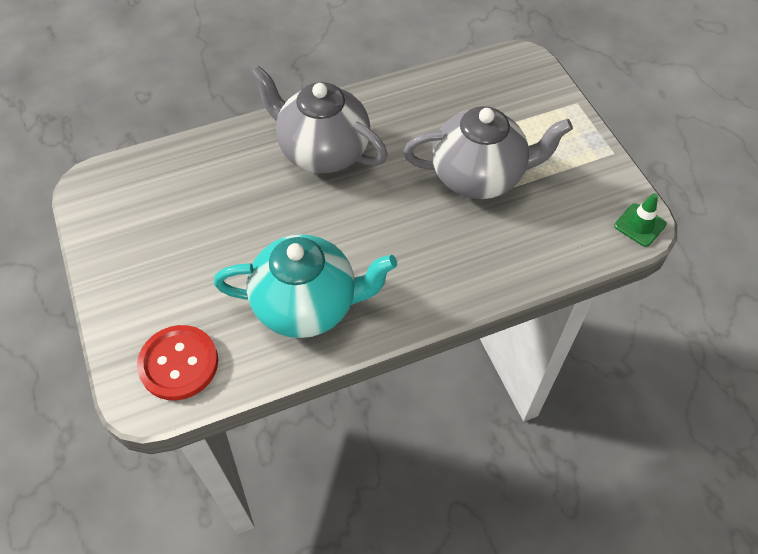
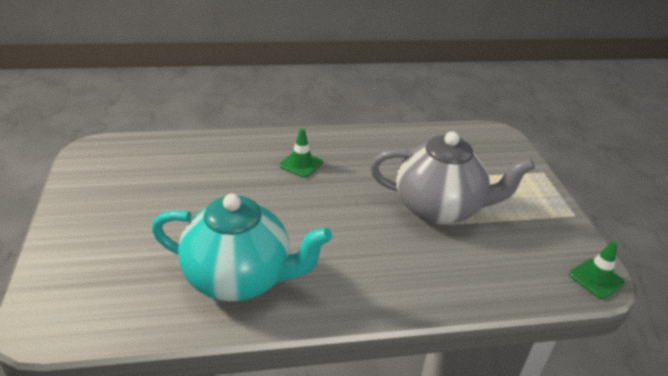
camera: 10 degrees right, 20 degrees down
red button [137,325,218,400] -> none
grey teapot [250,65,388,173] -> green traffic cone [279,128,323,178]

